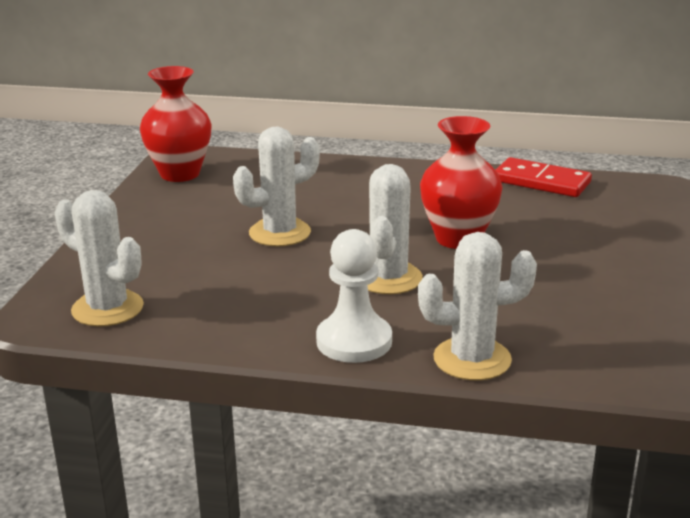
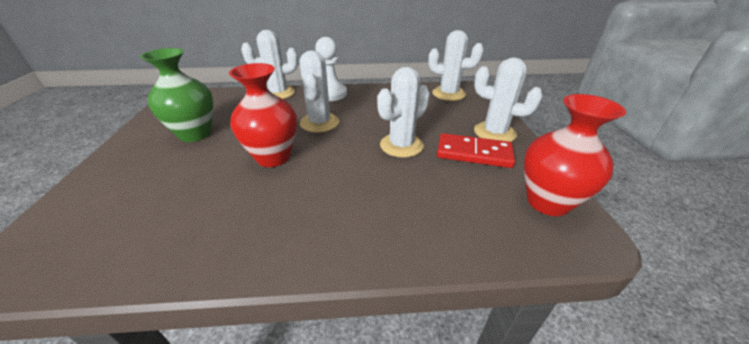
camera: 165 degrees right, 10 degrees up
red domino [496,157,592,197] -> red domino moved to [437,133,515,168]
none -> green vase [140,48,213,142]
none -> white cactus [474,57,543,142]

